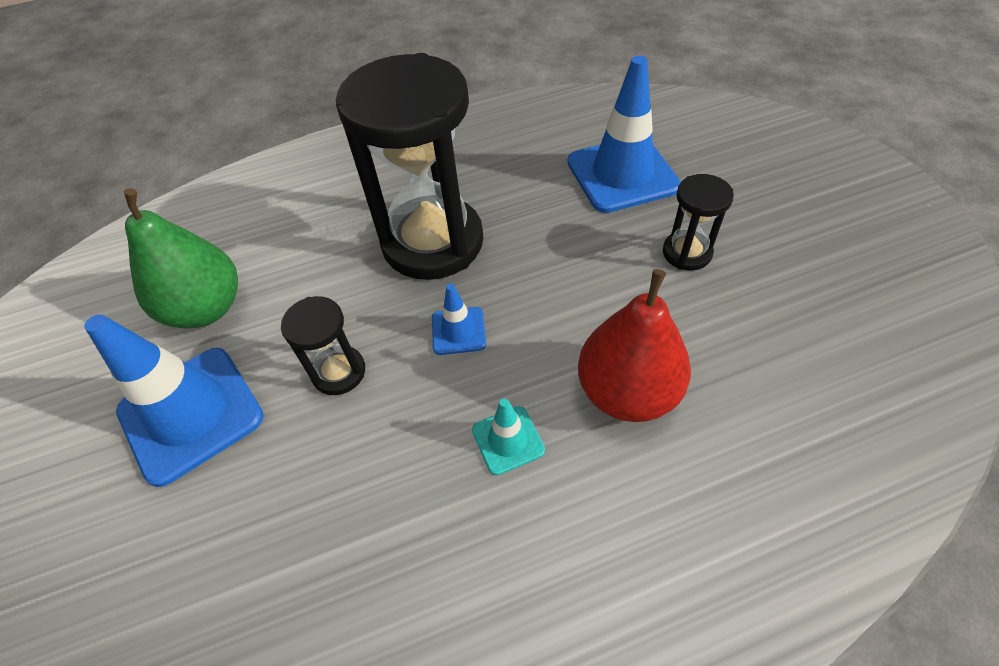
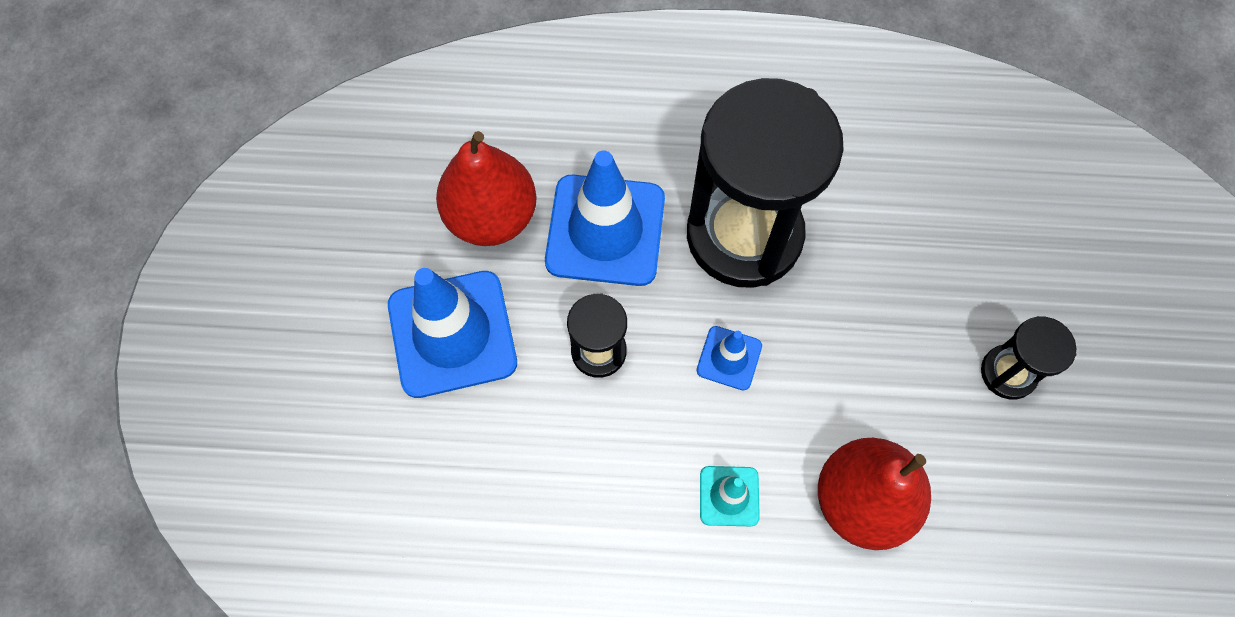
camera: 20 degrees right, 15 degrees up
green pear [124,189,238,329] -> red pear [436,131,536,246]
blue traffic cone [567,56,681,213] -> blue traffic cone moved to [545,150,665,286]

